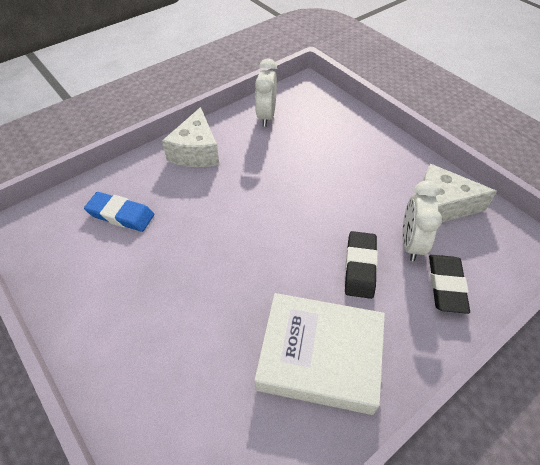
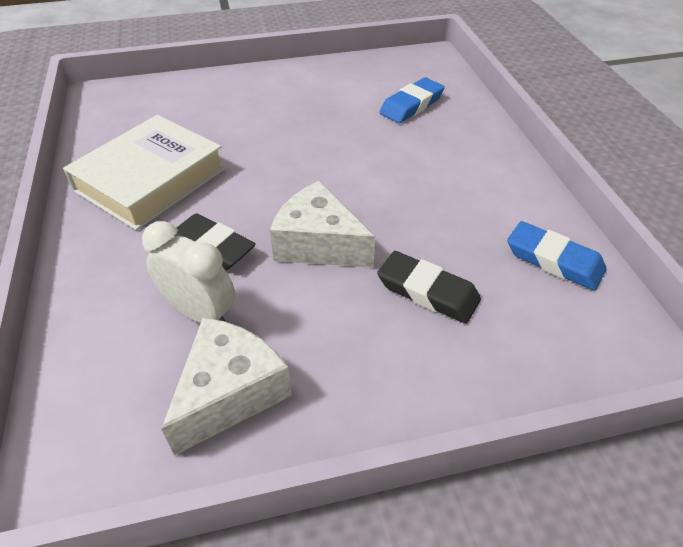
camera: 115 degrees right, 5 degrees down
white cheese [162,107,219,167] -> white cheese moved to [270,181,375,268]
white clock [255,58,277,127] -> blue eraser [507,221,607,291]
black eraser [429,255,470,314] -> black eraser moved to [377,251,481,324]

